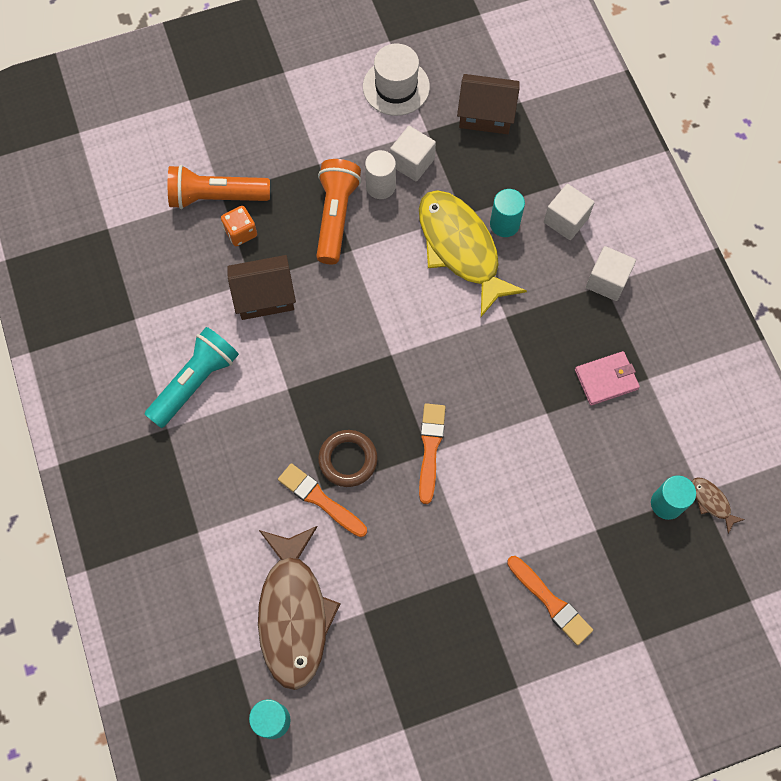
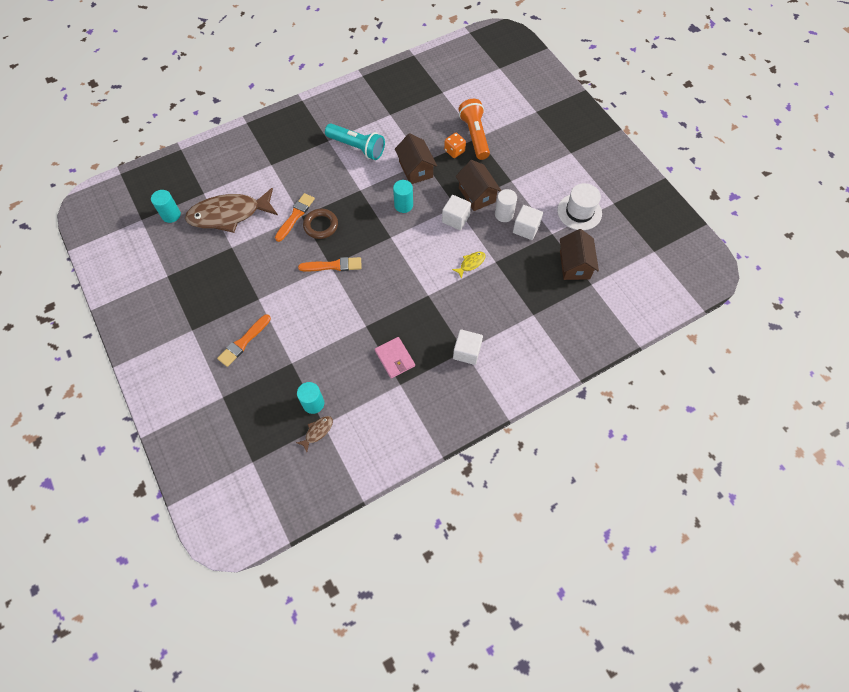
camera: 80 degrees right, 5 degrees down
orange flashlight [316,159,361,264] -> brown house [456,160,502,211]
yellow fish [419,190,527,317] -> yellow fish [452,252,485,279], size x0.40
turquoise cylinder [490,189,525,237] -> turquoise cylinder moved to [393,180,413,213]
white cube [544,184,594,240] -> white cube moved to [442,195,471,230]

